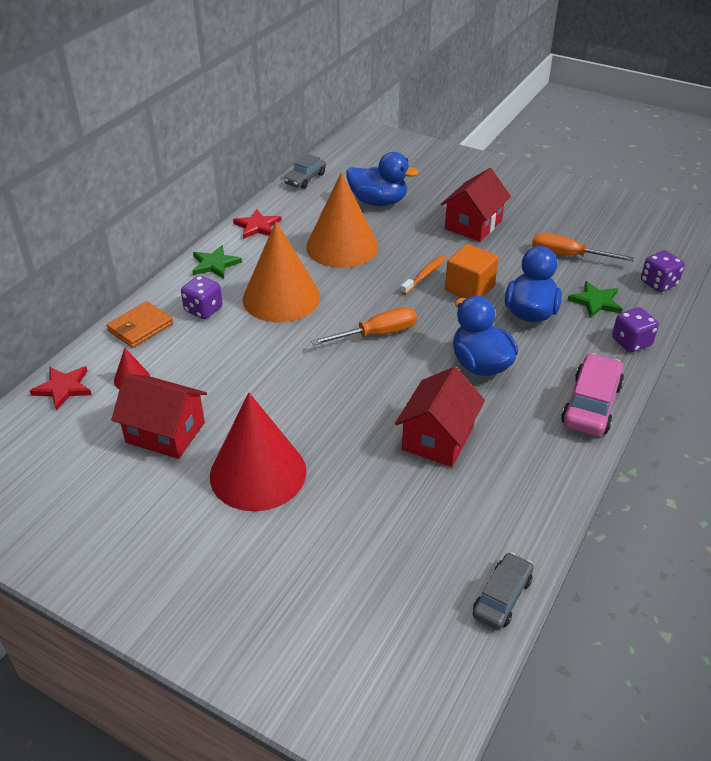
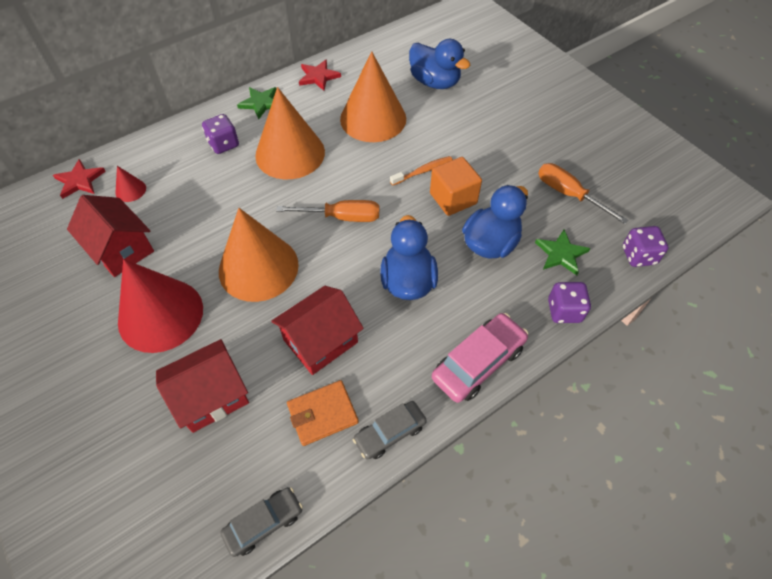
camera: 25 degrees right, 15 degrees up
orange wallet [106,301,173,348] -> orange wallet moved to [287,380,359,446]
grey car [284,154,326,189] -> grey car moved to [353,401,427,460]
red house [441,168,511,242] -> red house moved to [156,339,249,433]
none -> orange cone [219,208,299,302]

